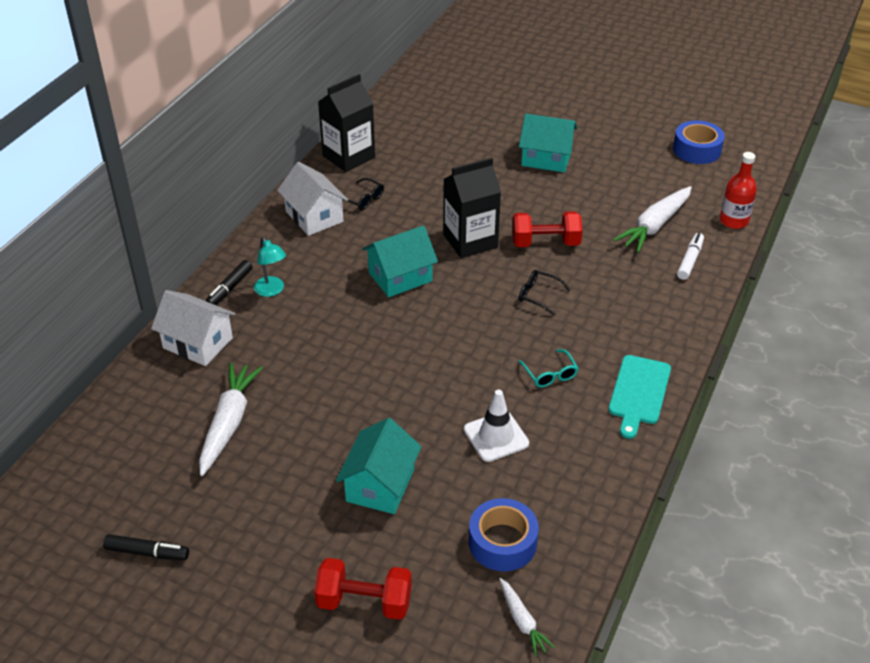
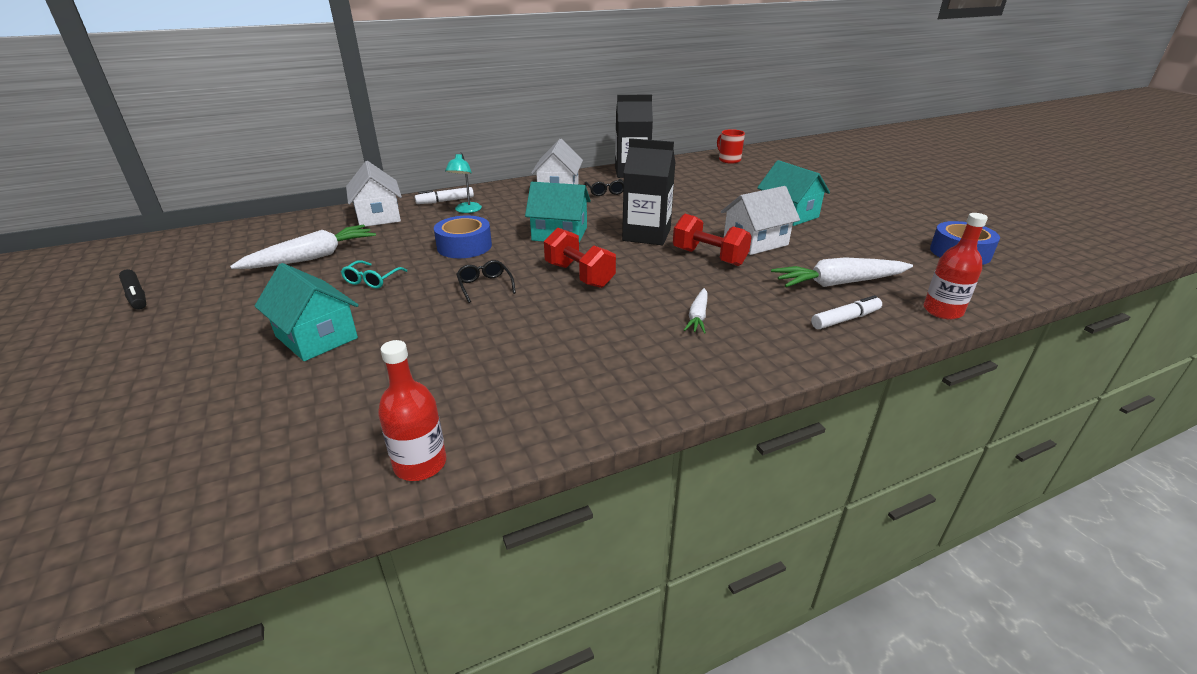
camera: 40 degrees right, 10 degrees down
black marker [205,260,253,305] -> white marker [415,187,474,204]
red dumbbell [314,558,412,620] -> red dumbbell moved to [544,227,616,288]
turquoise house [336,418,422,514] -> turquoise house turned 75 degrees clockwise [255,263,359,361]
white traffic cone [464,390,529,462] -> none
blue tape [469,498,539,571] -> blue tape moved to [434,215,492,258]
white carrot [500,578,555,657] -> white carrot moved to [684,288,708,334]
turquoise glasses [518,349,579,388] -> turquoise glasses moved to [341,260,407,289]
black glasses [519,270,570,316] -> black glasses moved to [456,260,516,303]
turquoise cutting board [608,355,671,439] -> none
none -> red bottle [378,340,446,481]
none -> red mug [717,129,745,163]
none -> white house [721,186,800,255]

